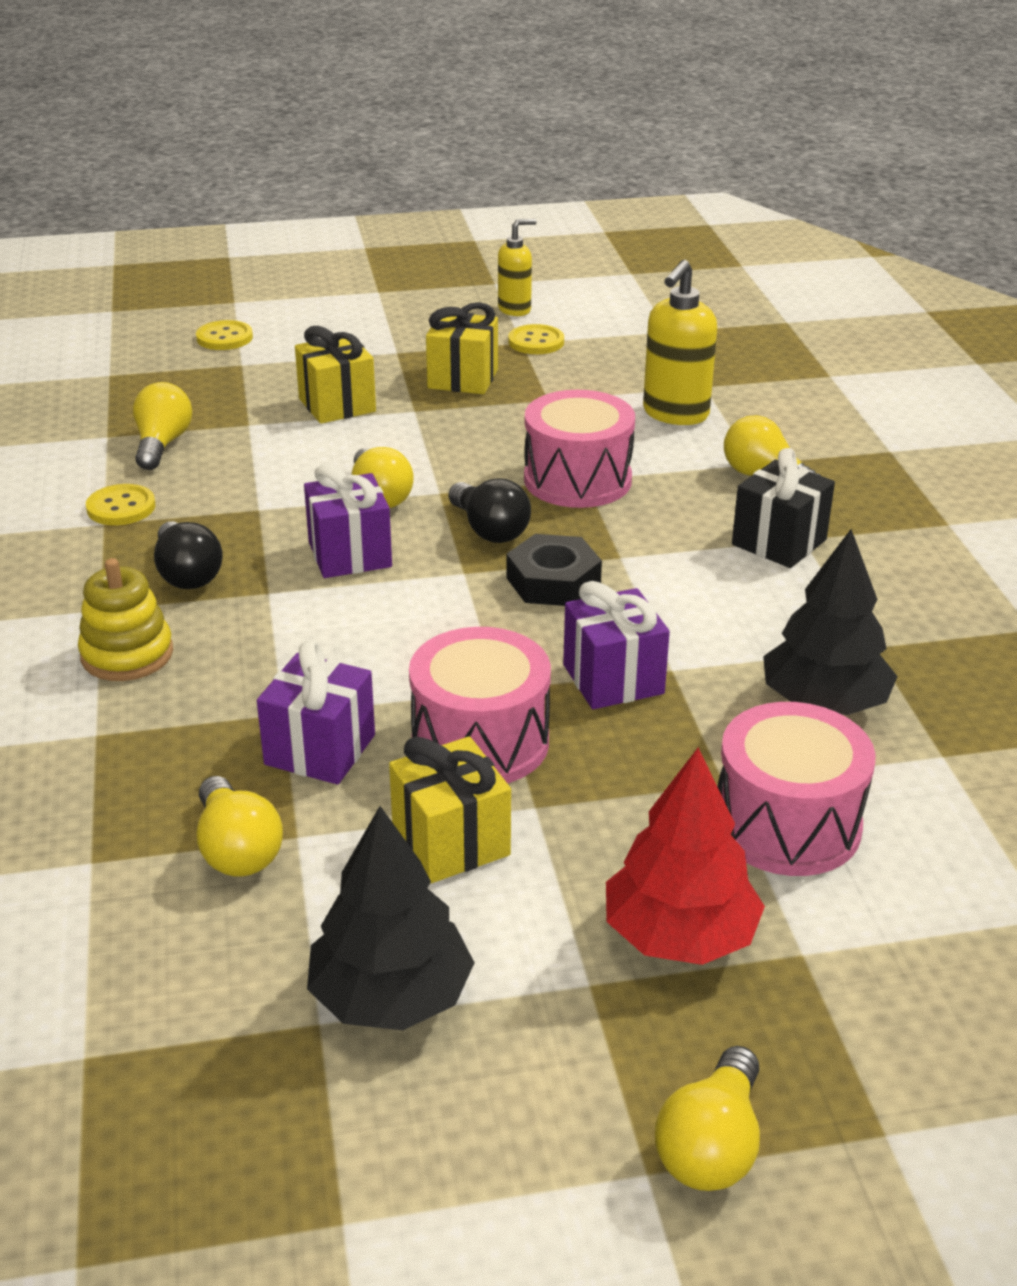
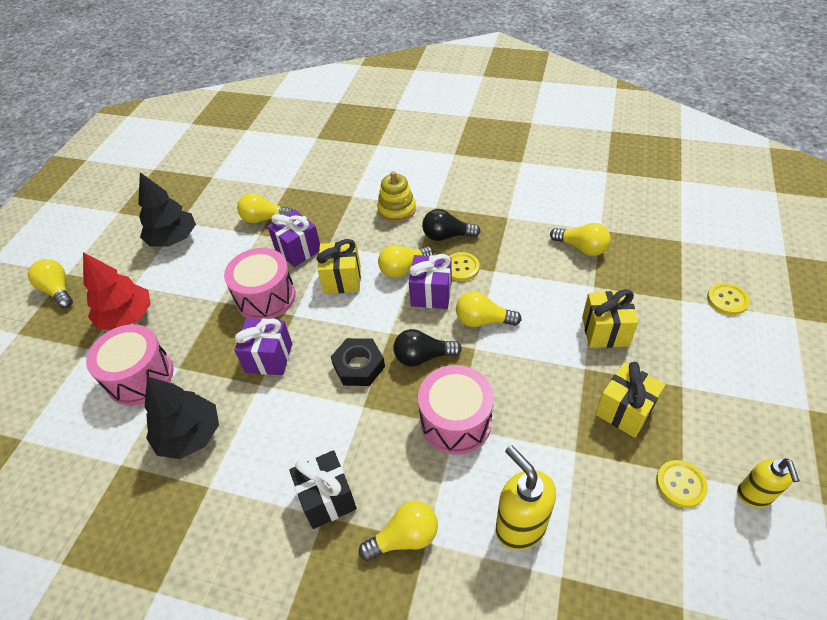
camera: 120 degrees right, 15 degrees up
yellow button [86,484,155,525] -> yellow button moved to [449,252,480,281]
yellow gift [389,736,511,883] -> yellow gift moved to [317,239,361,294]
none -> yellow light bulb [378,245,434,278]

